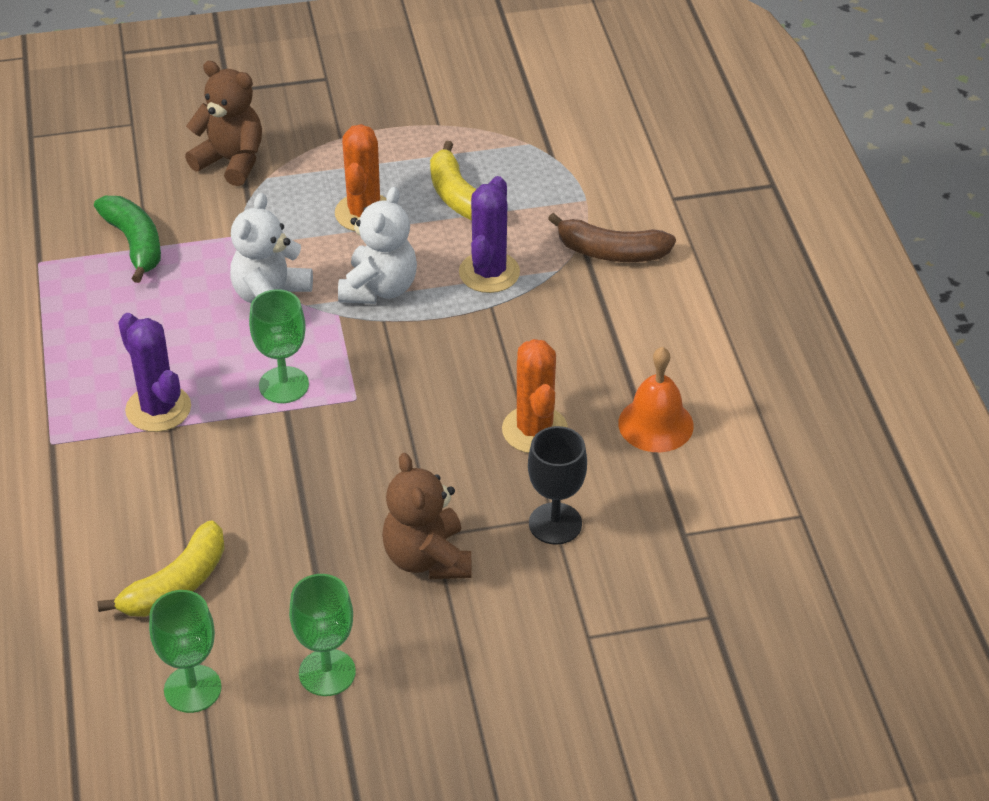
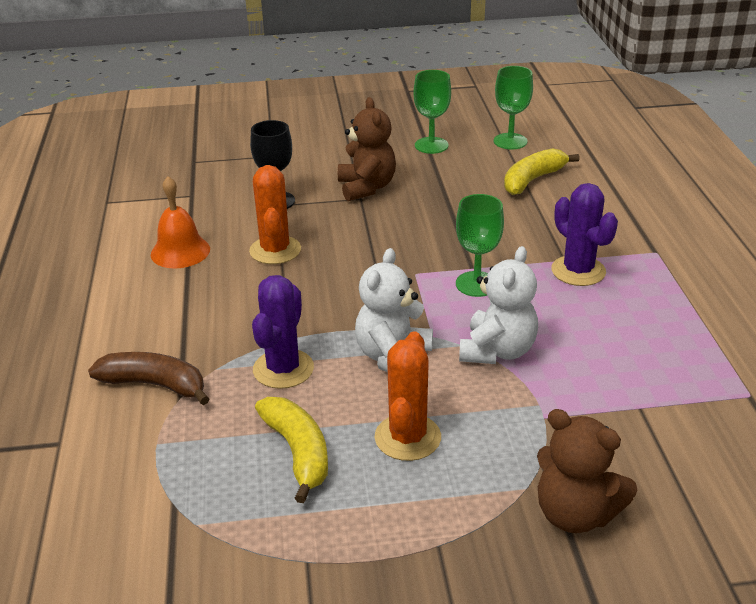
camera: 175 degrees left, 10 degrees down
green banana [94,196,161,283] -> none

